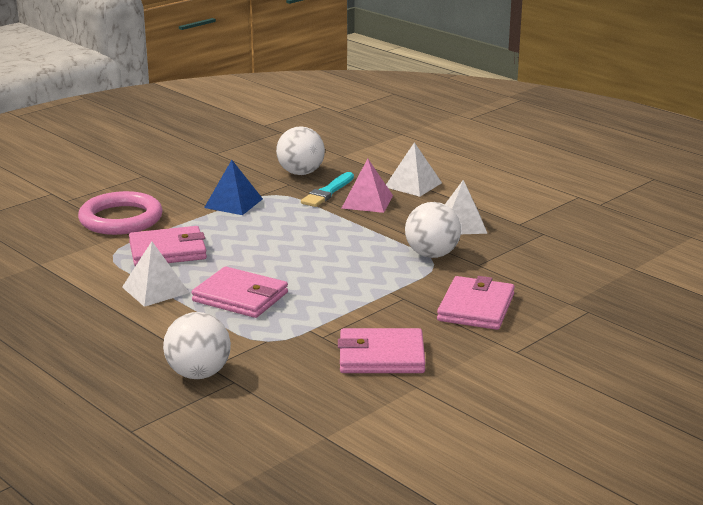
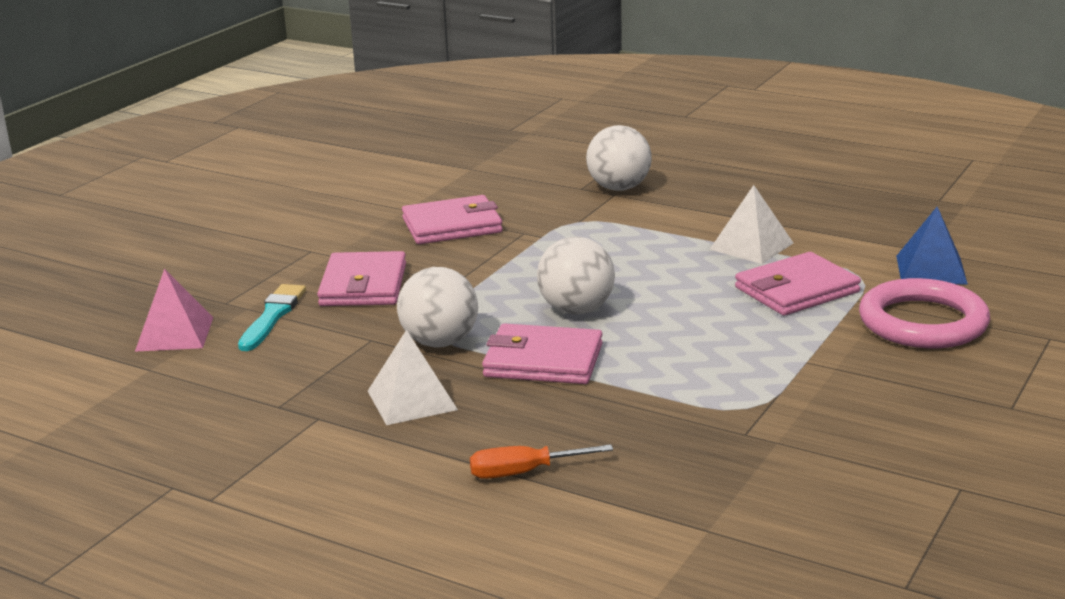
camera: 165 degrees right, 0 degrees up
pink wallet [191,266,288,318] -> pink wallet moved to [482,323,603,384]
blue pyramid [204,160,263,215] -> blue pyramid moved to [896,207,968,285]
white ball [276,126,325,175] -> white ball moved to [537,237,615,314]
turquoise brush [301,172,354,207] -> turquoise brush moved to [238,284,306,351]
pink pyramid [342,159,393,213] -> pink pyramid moved to [135,269,213,352]
white pyramid [386,142,442,197] -> orange screwdriver [470,444,613,479]

